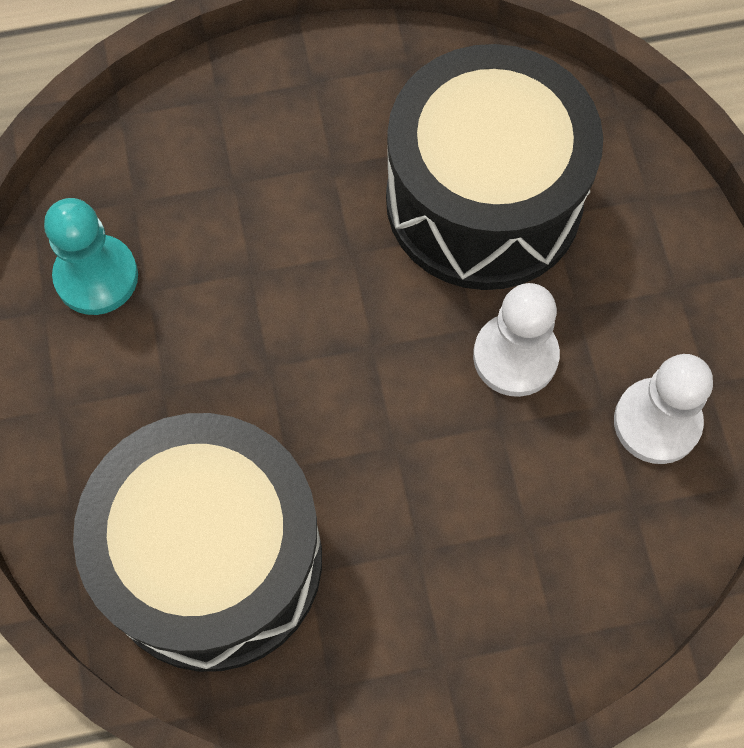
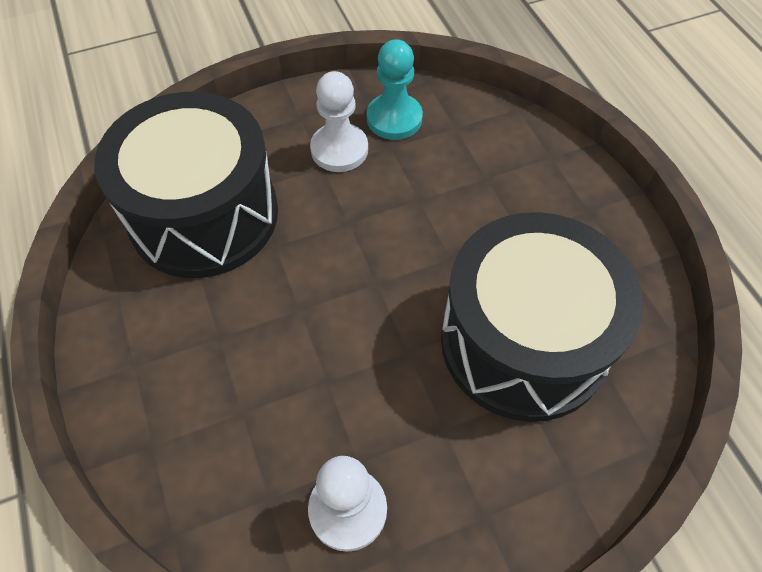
camera: 80 degrees right, 10 degrees down
white pawn [473,283,560,397] -> white pawn moved to [310,71,368,172]

